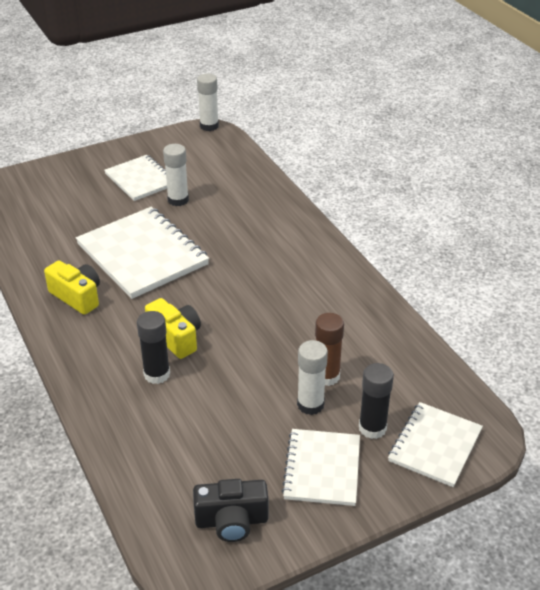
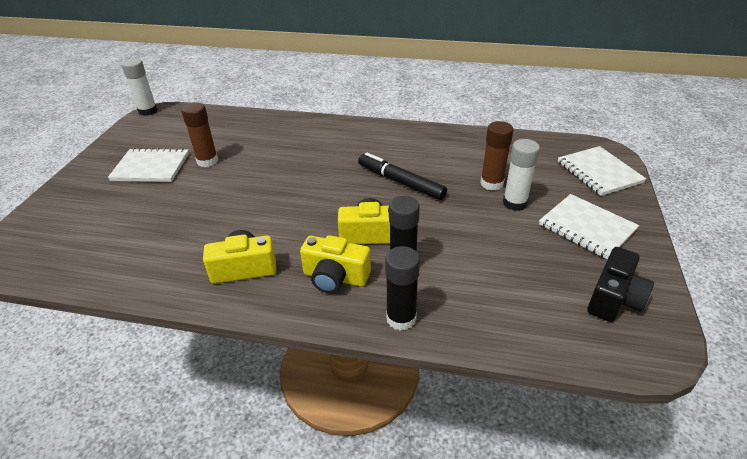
camera: 50 degrees left, 0 degrees up
white notebook [76,207,209,299] -> none
white glue stick [163,144,189,206] -> brown glue stick [181,102,218,167]
black glue stick [359,363,394,439] -> black glue stick moved to [385,246,420,331]
none -> yellow camera [300,235,371,293]
none -> black marker [358,153,447,200]

